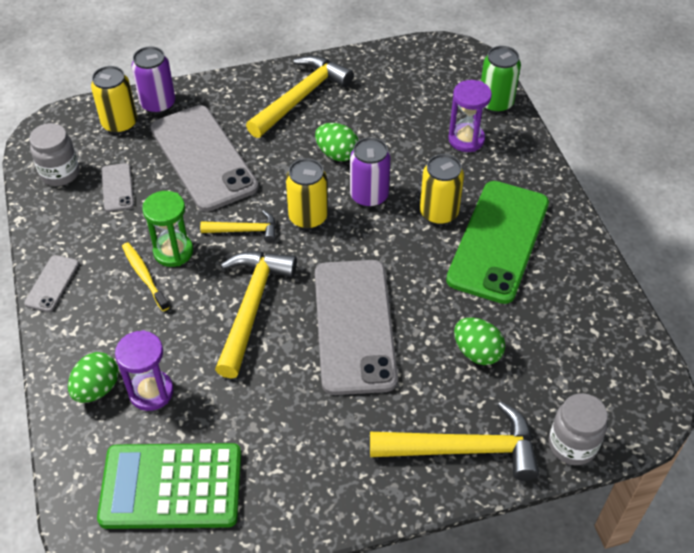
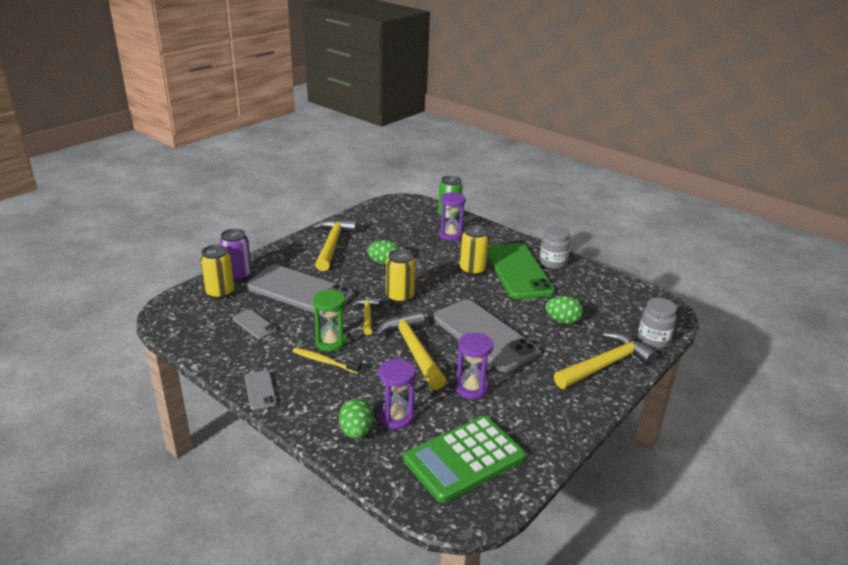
camera: 35 degrees left, 20 degrees down
grey jar [29,123,80,186] -> grey jar moved to [539,226,570,269]
yellow hammer [200,210,276,243] -> yellow hammer turned 60 degrees counterclockwise [351,298,379,335]
purple can [350,137,391,208] -> none
none -> purple hourglass [455,333,493,399]

